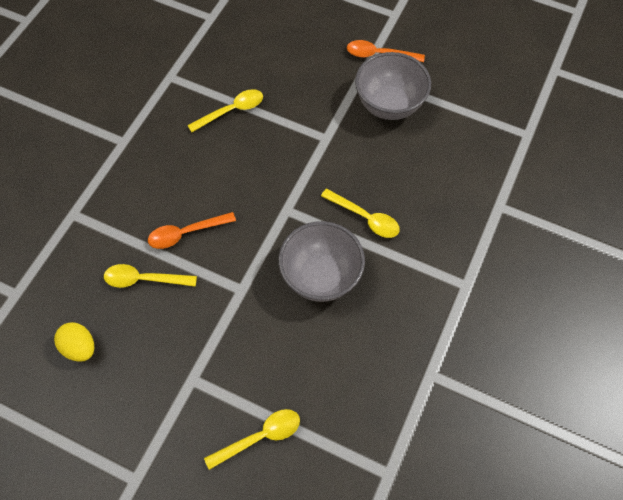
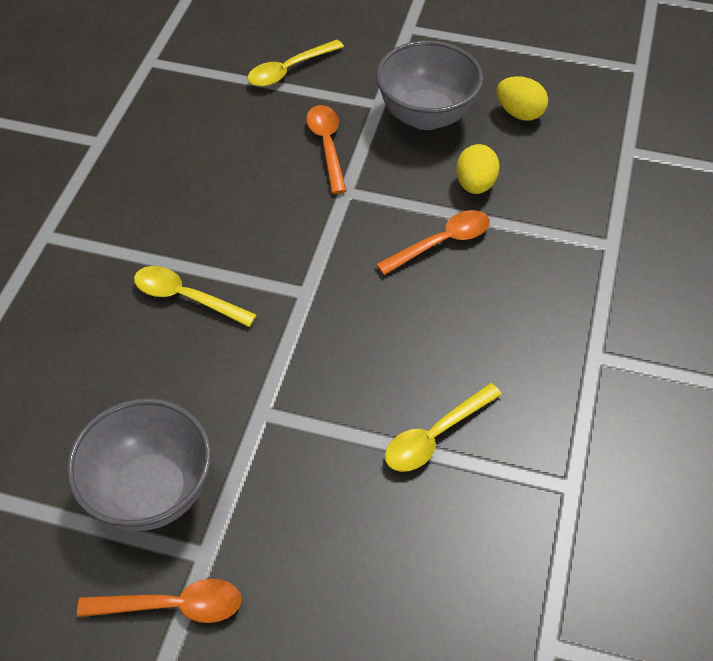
camera: 170 degrees right, 10 degrees down
yellow spoon [104,264,197,288] -> yellow egg [456,144,500,194]
grey bowl [279,221,365,302] -> grey bowl moved to [376,41,483,130]
none -> orange spoon [306,105,347,194]

